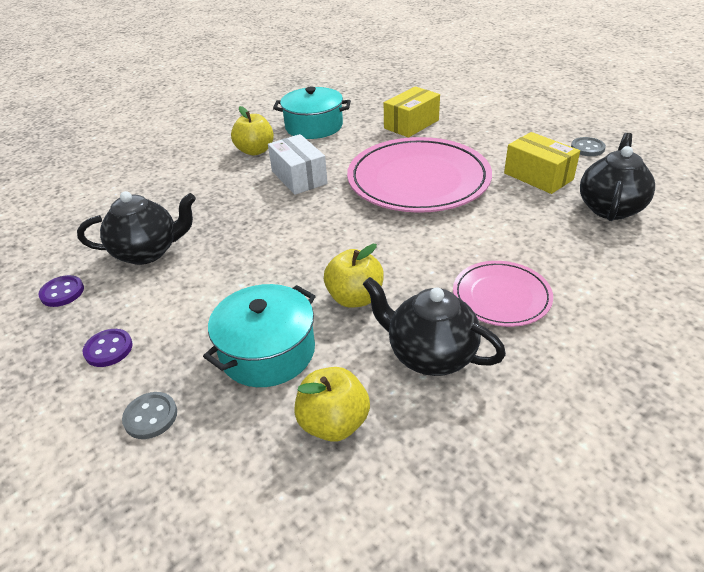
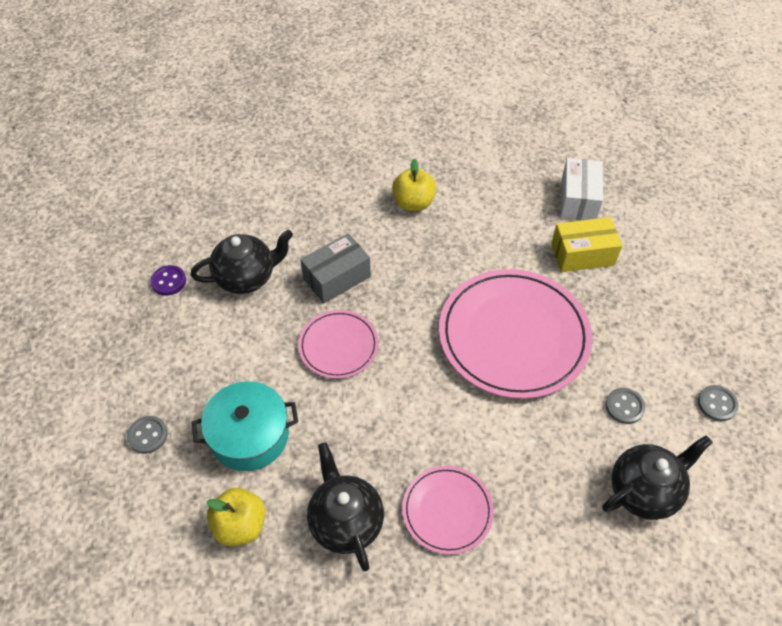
camera: 35 degrees right, 15 degrees up
black teapot [77,191,196,265] -> black teapot turned 45 degrees counterclockwise [191,230,293,294]
purple button [83,329,133,367] -> none
white box [268,134,328,195] -> white box moved to [561,158,603,220]
turquoise pot [273,87,351,139] -> none
yellow apple [324,244,384,308] -> none
yellow box [504,132,580,194] -> grey button [605,388,645,424]
none -> pink plate [298,310,379,379]
none -> grey box [300,233,371,304]

